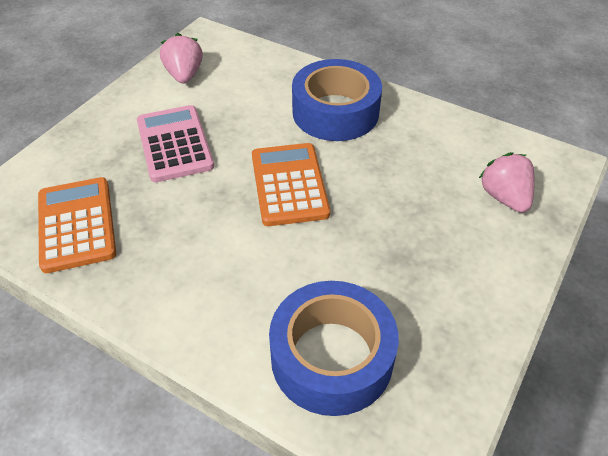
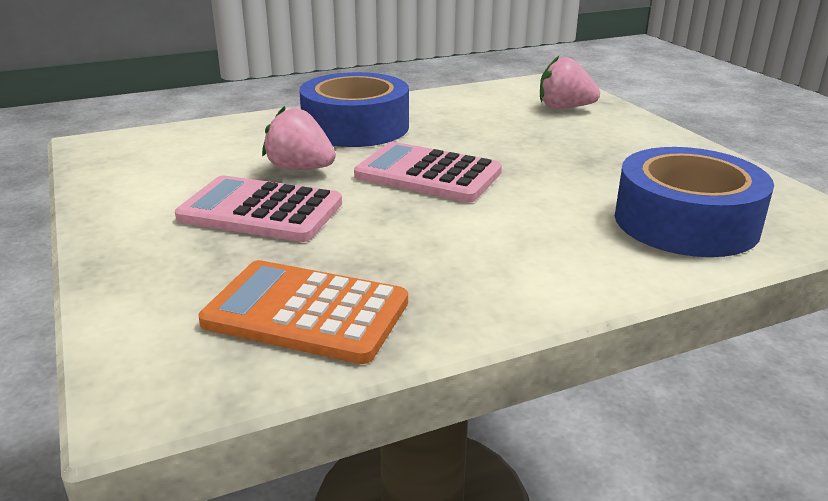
camera: 55 degrees left, 20 degrees down
pink strawberry [160,33,203,84] -> pink strawberry moved to [262,106,336,170]
orange calculator [252,143,330,226] -> pink calculator [354,142,502,202]

